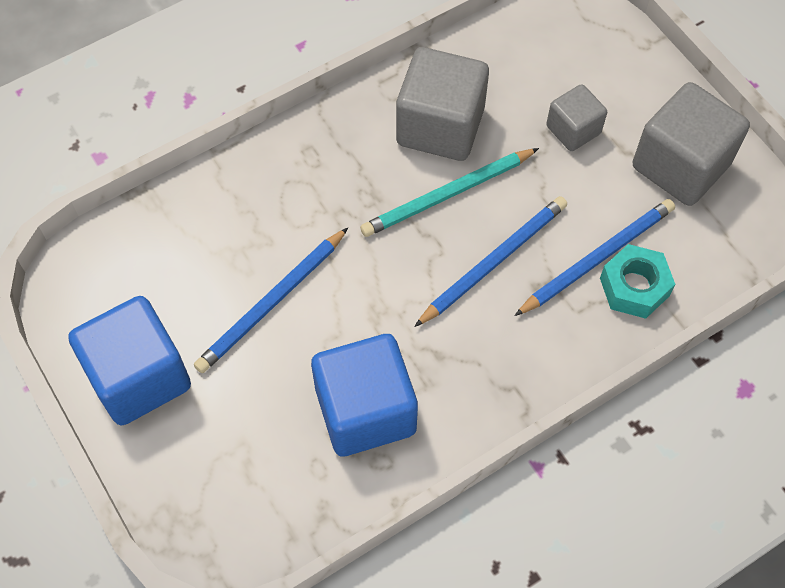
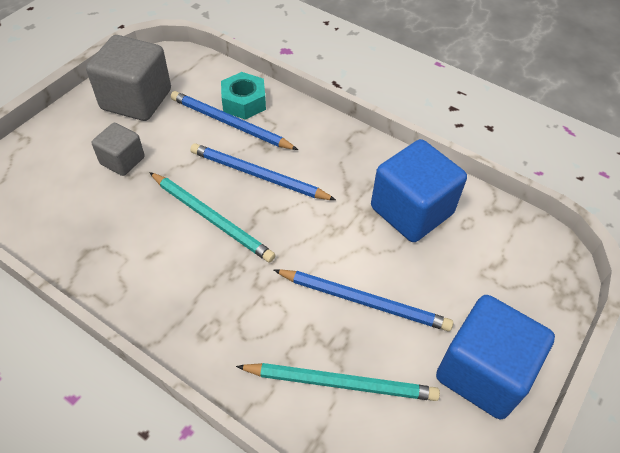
camera: 115 degrees left, 10 degrees down
grey cube [396,47,489,161] -> none
none -> turquoise pencil [236,363,440,401]

